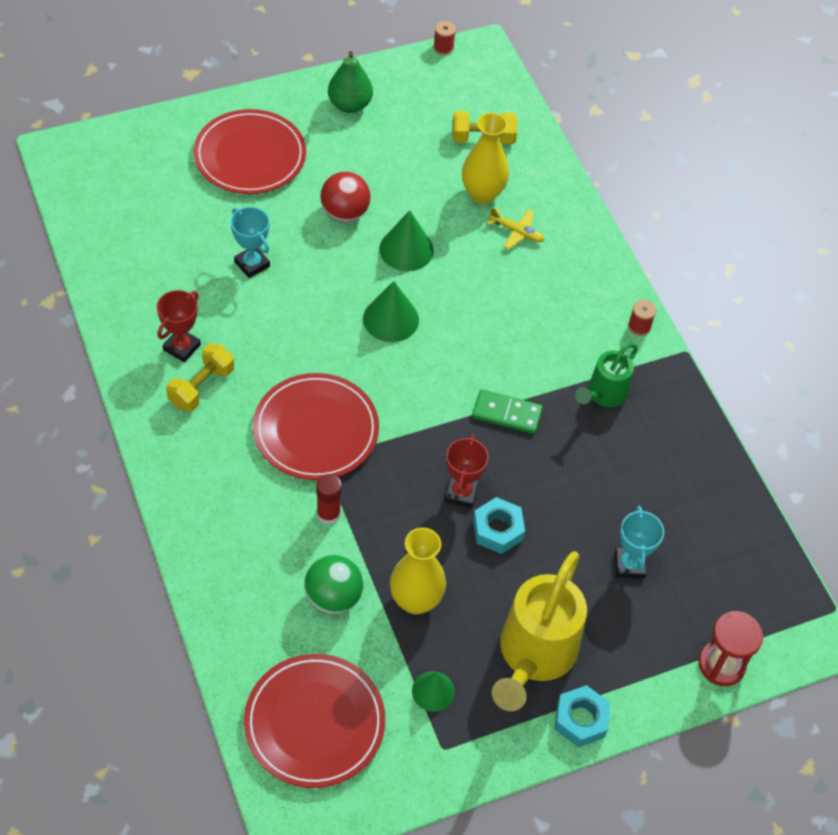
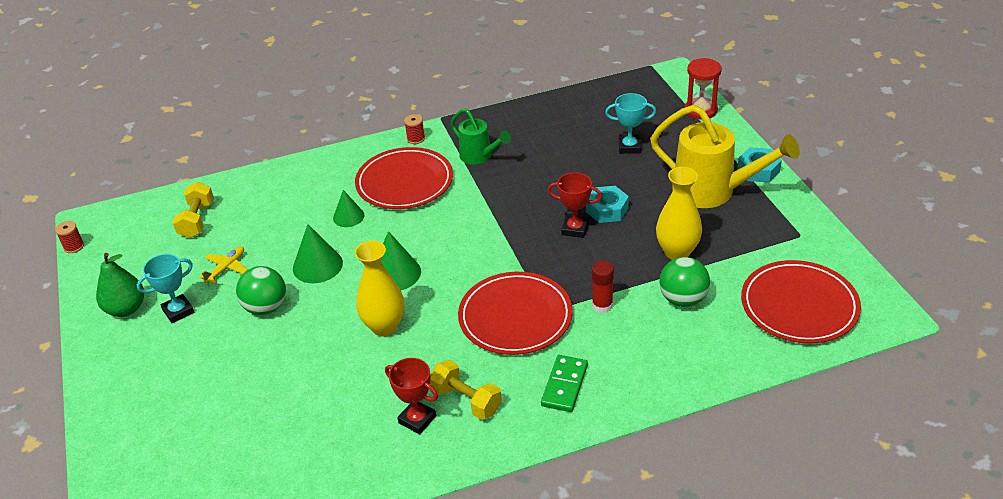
camera: 80 degrees left, 15 degrees down
red plate [194,109,306,194] -> red plate moved to [355,147,453,209]
turquoise trophy [231,207,270,278] -> turquoise trophy moved to [137,254,194,323]
red ball [320,172,370,222] -> green ball [236,266,286,315]
green cone [412,672,455,712] -> green cone moved to [333,190,365,227]
yellow vase [462,113,509,204] -> yellow vase moved to [355,241,404,336]
green domino [472,389,543,434] -> green domino moved to [541,355,588,412]
yellow plane [487,207,545,249] -> yellow plane moved to [199,246,248,284]

